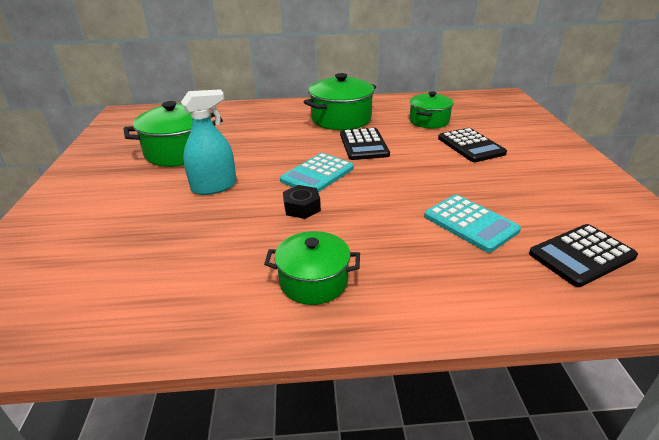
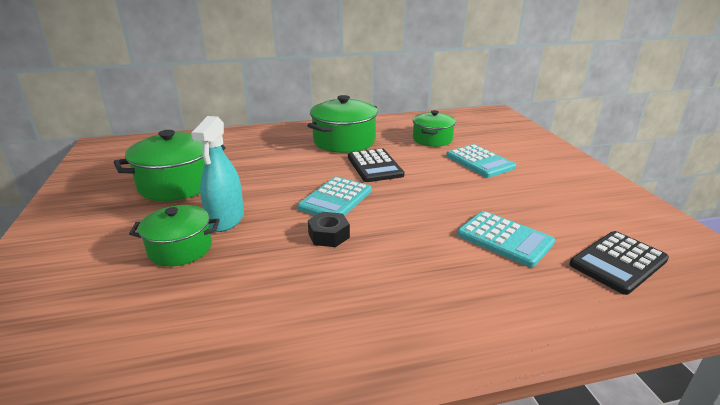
camera: 10 degrees left, 5 degrees down
turquoise spray bottle [181,89,237,195] -> turquoise spray bottle turned 135 degrees clockwise [191,116,244,232]
green pot [264,231,360,305] -> green pot moved to [129,205,220,266]
black calculator [438,128,507,162] -> turquoise calculator [446,144,516,178]

